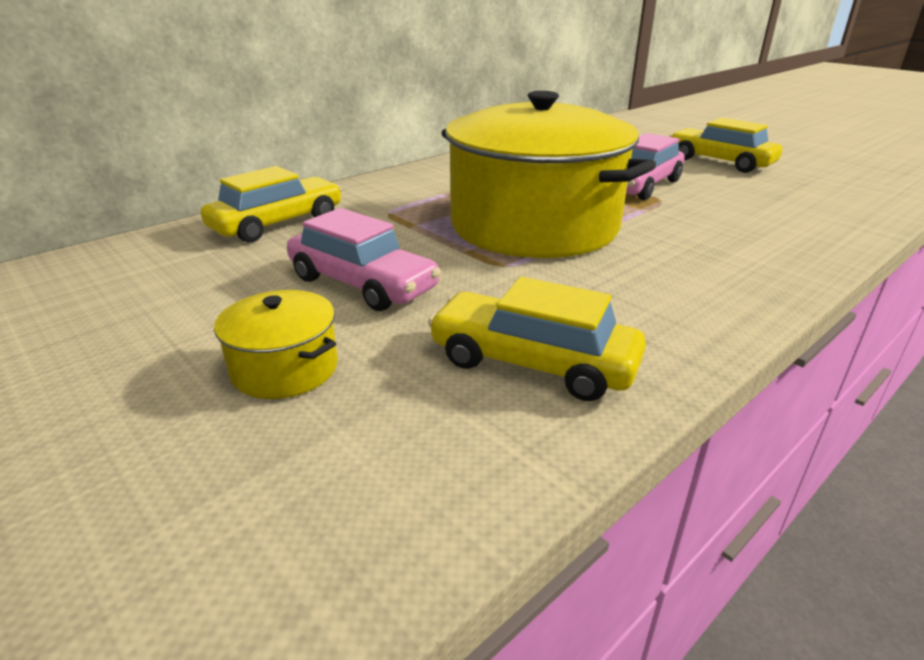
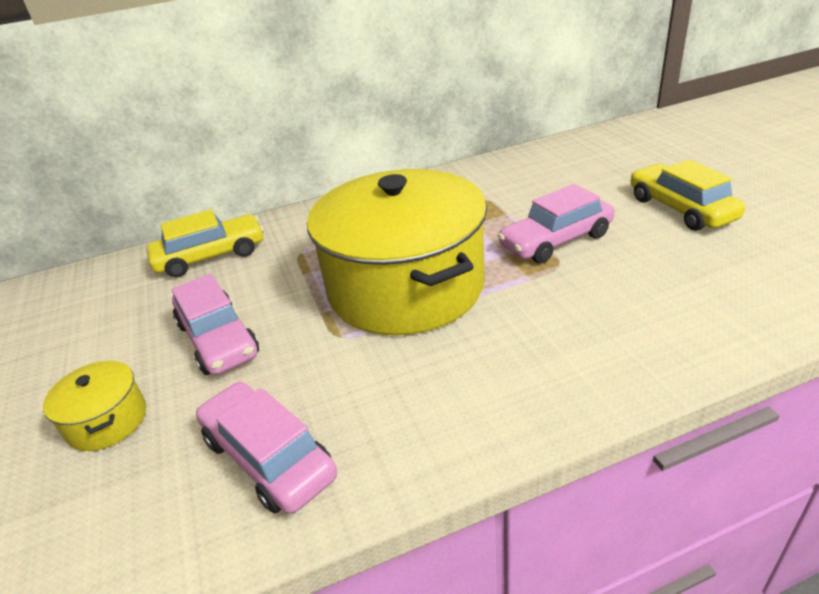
camera: 25 degrees right, 5 degrees up
yellow car [428,277,646,401] -> pink car [196,382,337,514]

